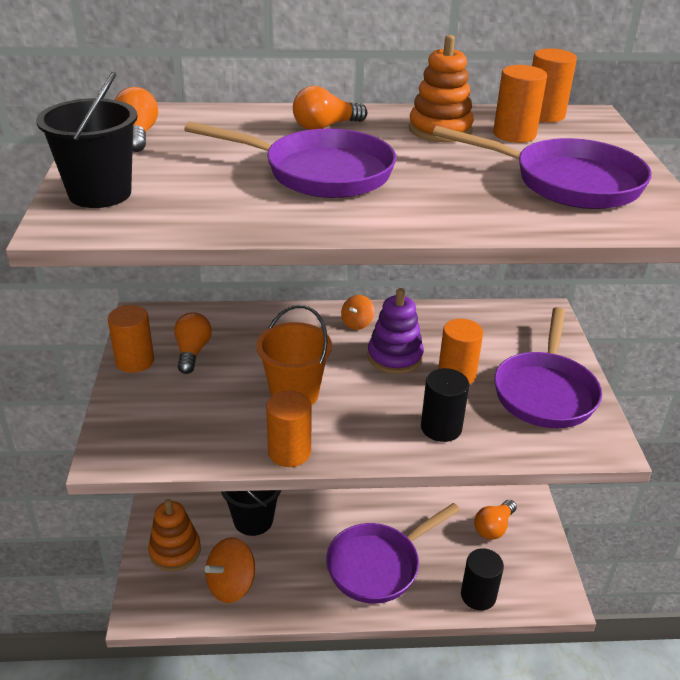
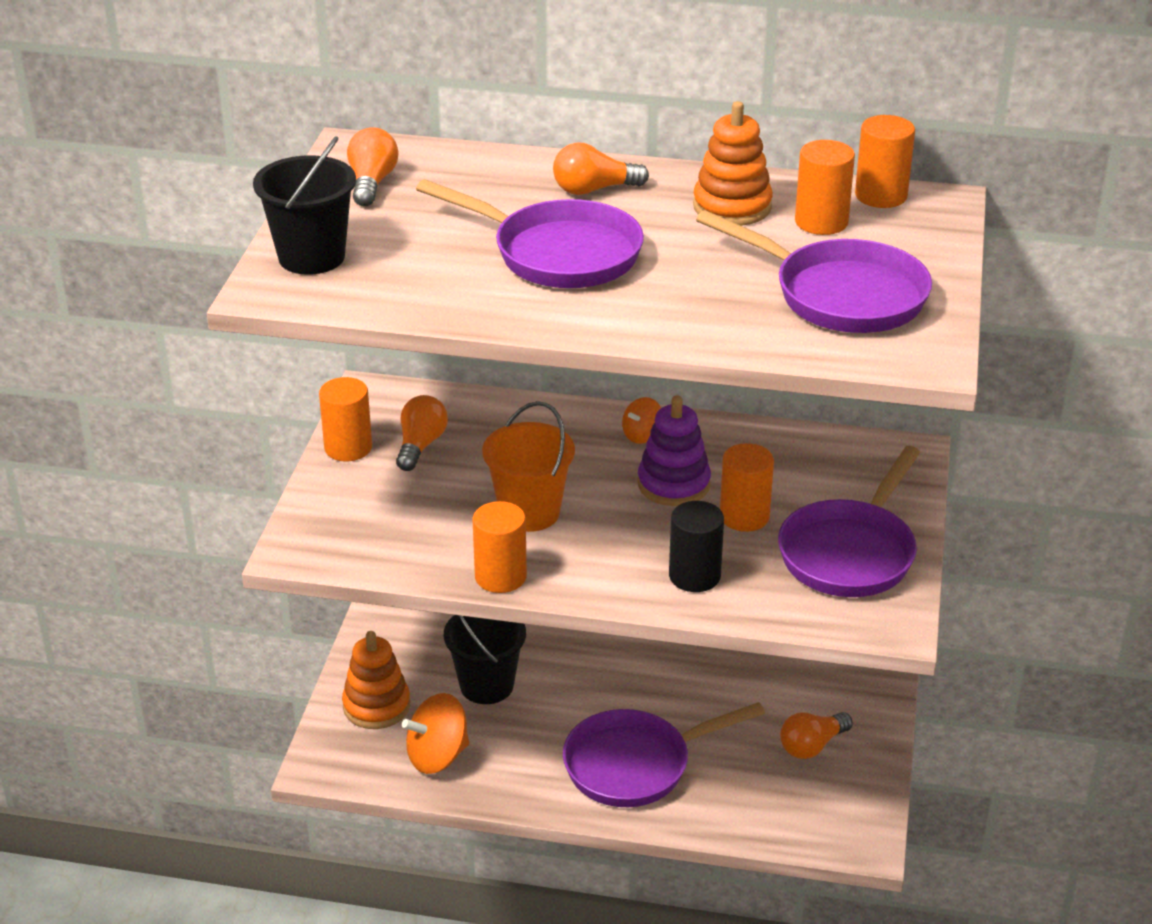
camera: 15 degrees right, 0 degrees up
black cylinder [461,548,504,611] -> none

